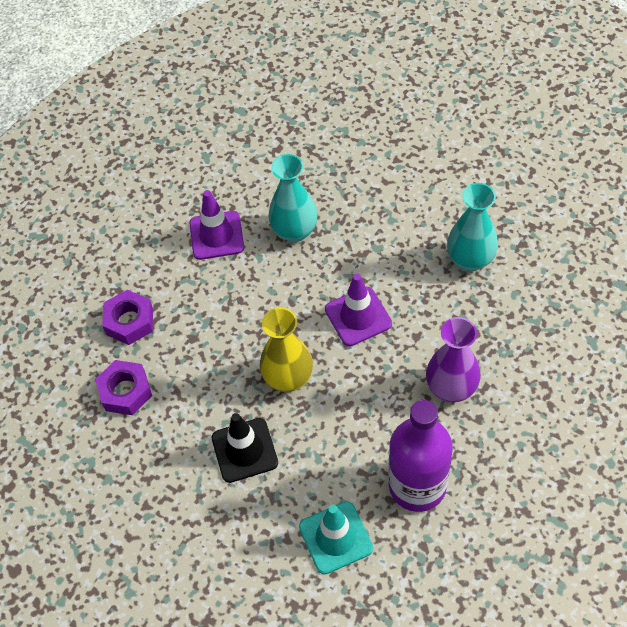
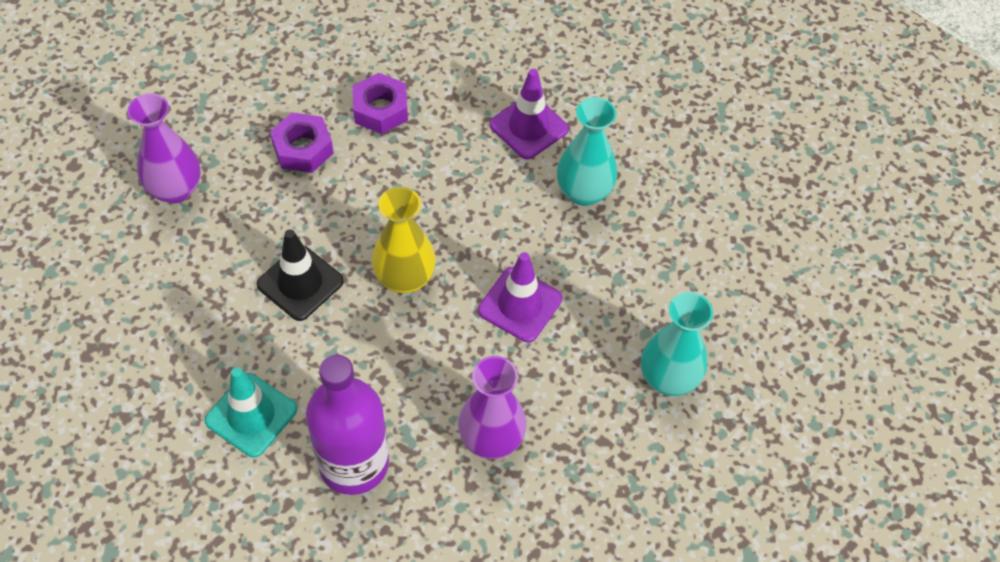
camera: 50 degrees right, 0 degrees up
none -> purple vase [127,93,201,203]

